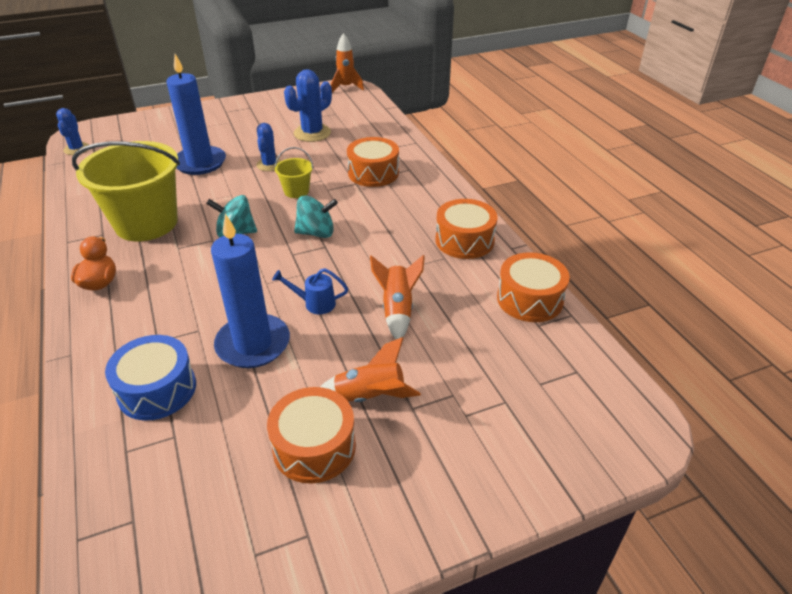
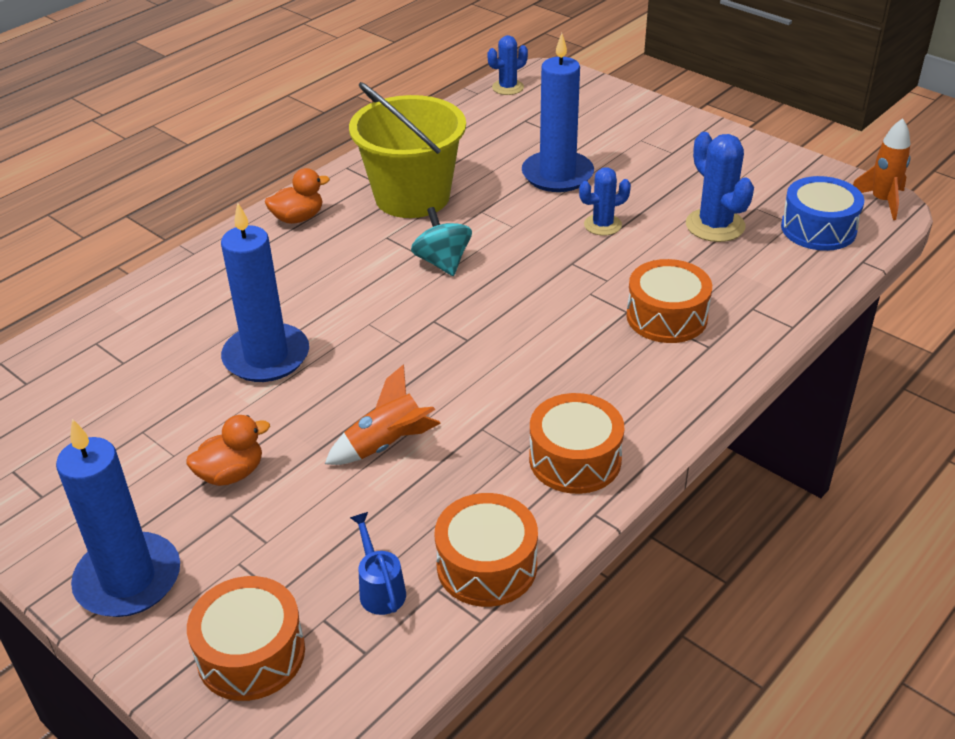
camera: 65 degrees right, 0 degrees up
blue drum [105,335,196,421] -> blue drum moved to [781,176,864,251]
orange drum [267,387,356,484] -> orange drum moved to [187,576,305,701]
blue watering can [272,268,348,314] -> blue watering can moved to [350,512,406,615]
yellow bucket [275,147,313,198] -> none
blue cactus [284,69,332,142] -> blue cactus turned 45 degrees clockwise [686,132,754,242]
turquoise spinning top [294,195,338,238] -> none
orange rocket [320,337,421,402] -> orange duck [186,415,270,486]
none -> blue candle [56,419,180,617]

